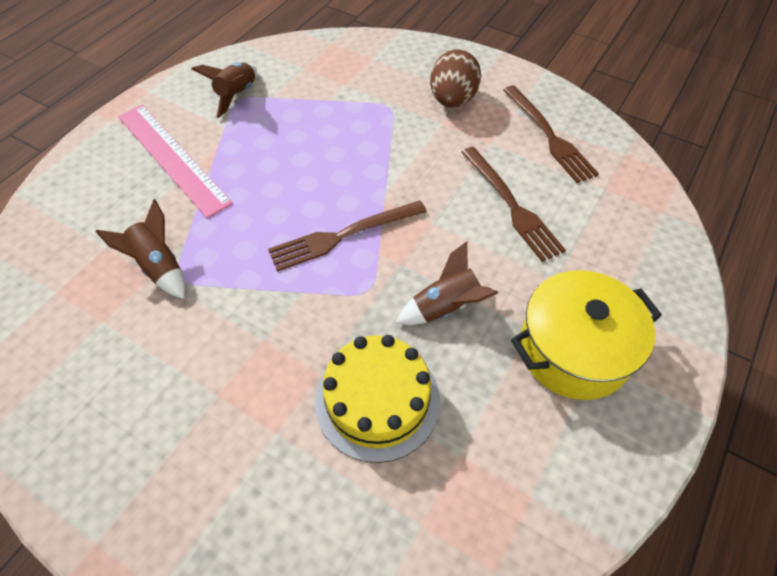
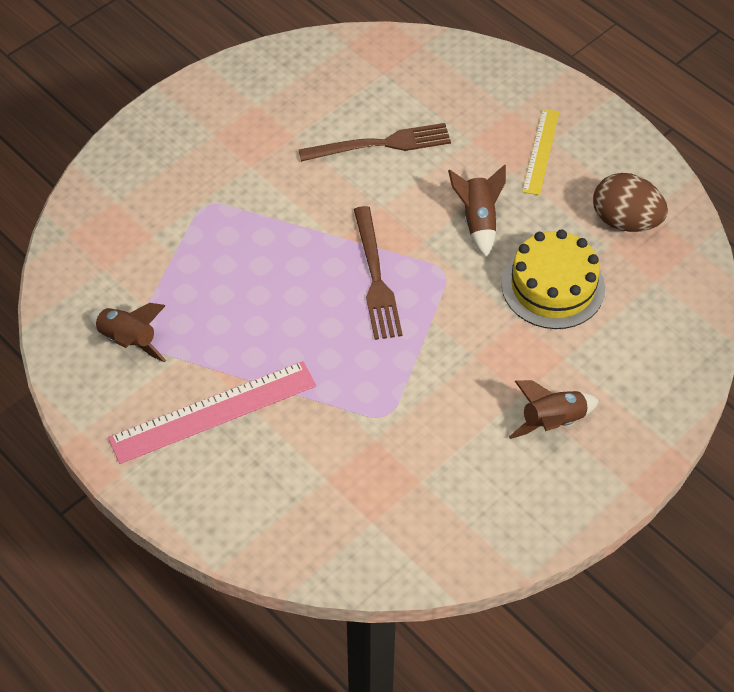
camera: 75 degrees left, 0 degrees up
brown rocket [95,199,185,299] -> brown rocket moved to [509,380,599,439]
brown egg [430,50,481,108] -> brown egg moved to [593,173,668,232]
brown fork [503,85,599,183] -> none
yellow pot [511,270,662,400] -> yellow ruler [522,109,559,195]

